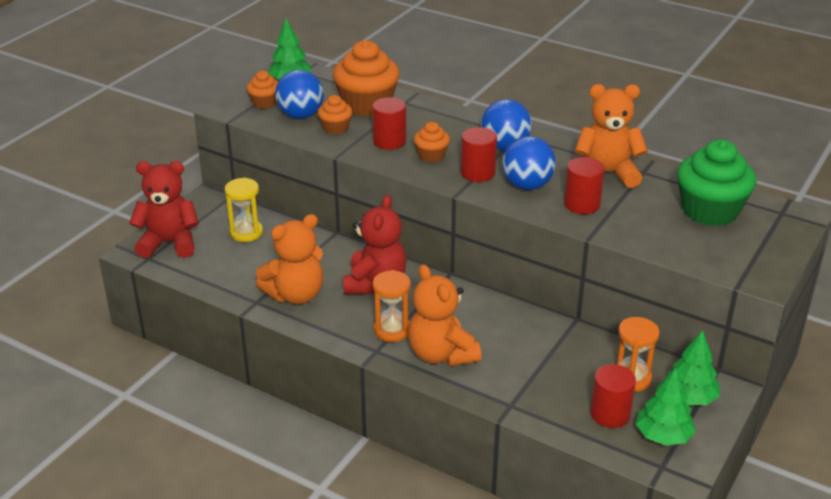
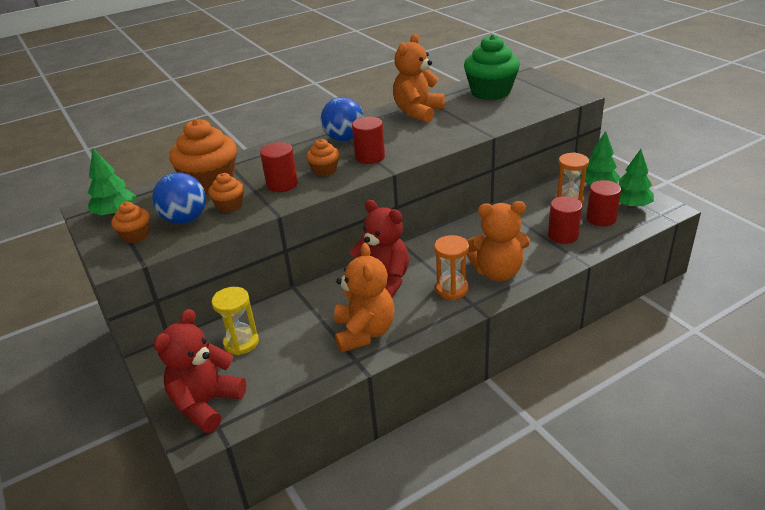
camera: 60 degrees left, 0 degrees up
blue ball [502,136,556,190] -> none
red cylinder [564,157,605,214] -> red cylinder moved to [548,196,582,244]

